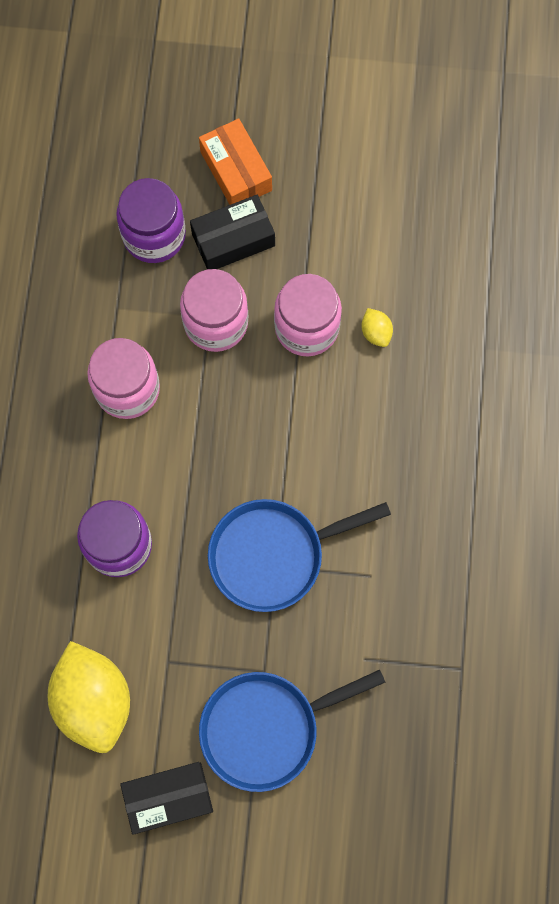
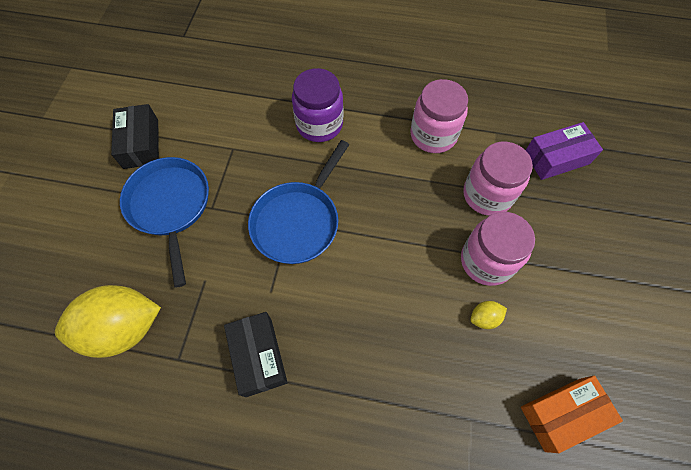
camera: 95 degrees right, 10 degrees down
yellow lemon [48,641,130,753] -> yellow lemon moved to [55,285,161,358]
purple jar [116,178,186,263] -> purple box [526,122,603,180]
black box [190,195,275,269] -> black box moved to [224,312,288,397]
orange box [199,118,272,205] -> orange box moved to [521,376,623,453]
blue pan [208,499,391,612] -> blue pan turned 135 degrees counterclockwise [248,140,349,264]

